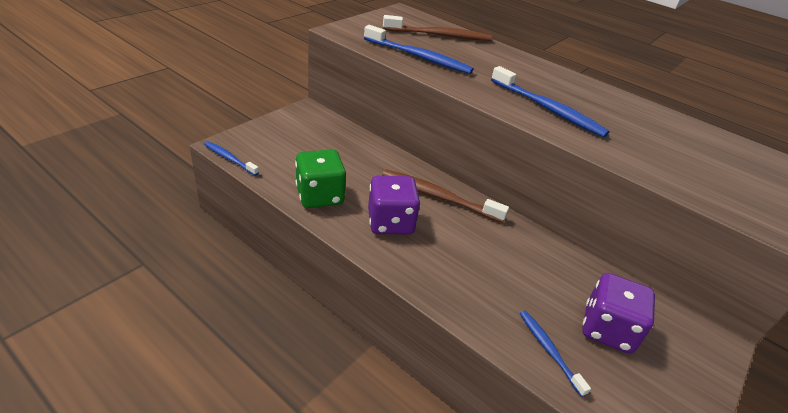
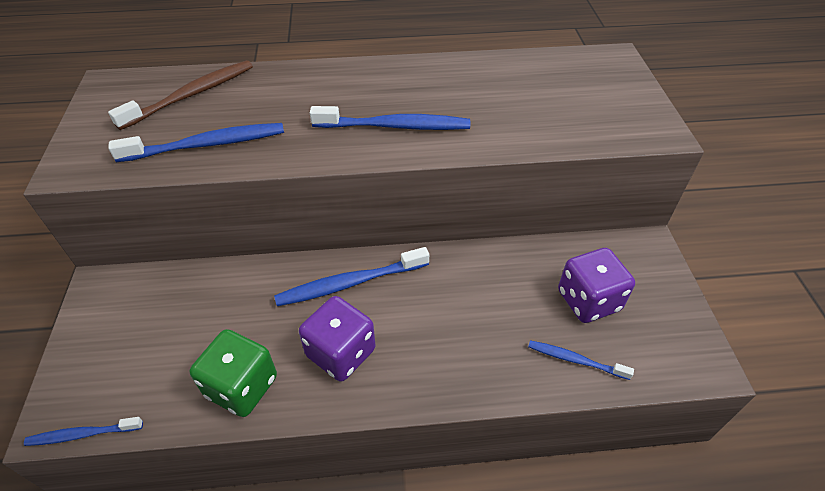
camera: 40 degrees left, 10 degrees up
brown toothbrush [382,169,509,223] -> blue toothbrush [274,247,429,306]

